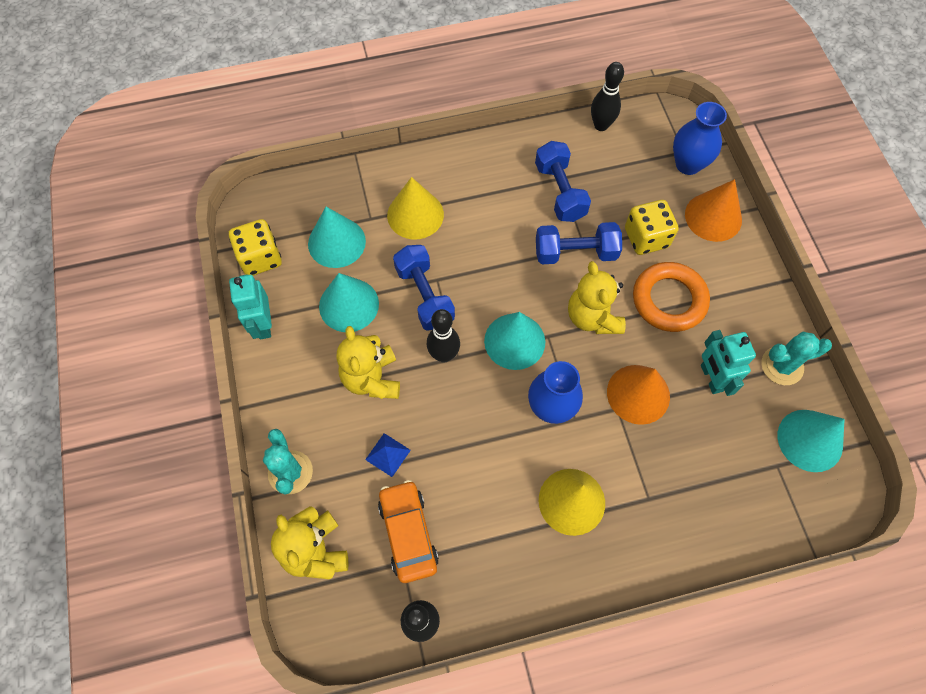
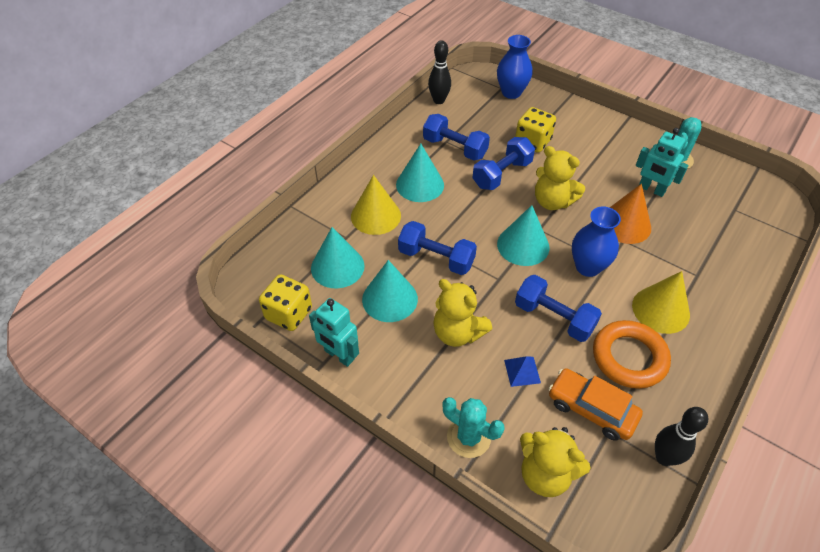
camera: 40 degrees left, 15 degrees down
black bowling pin [427,309,460,363] -> none
orange ring [633,262,710,332] -> orange ring moved to [593,320,671,389]
orange cone [685,179,742,242] -> none
turquoise cone [778,410,845,472] -> turquoise cone moved to [396,144,444,202]
none -> blue dumbbell [515,275,602,342]

